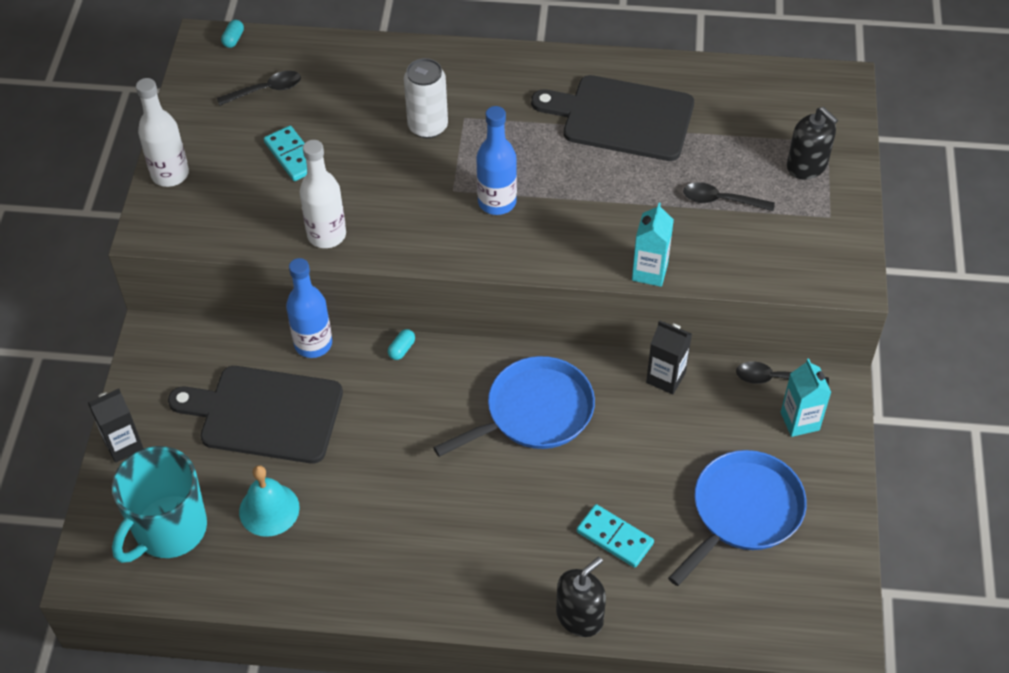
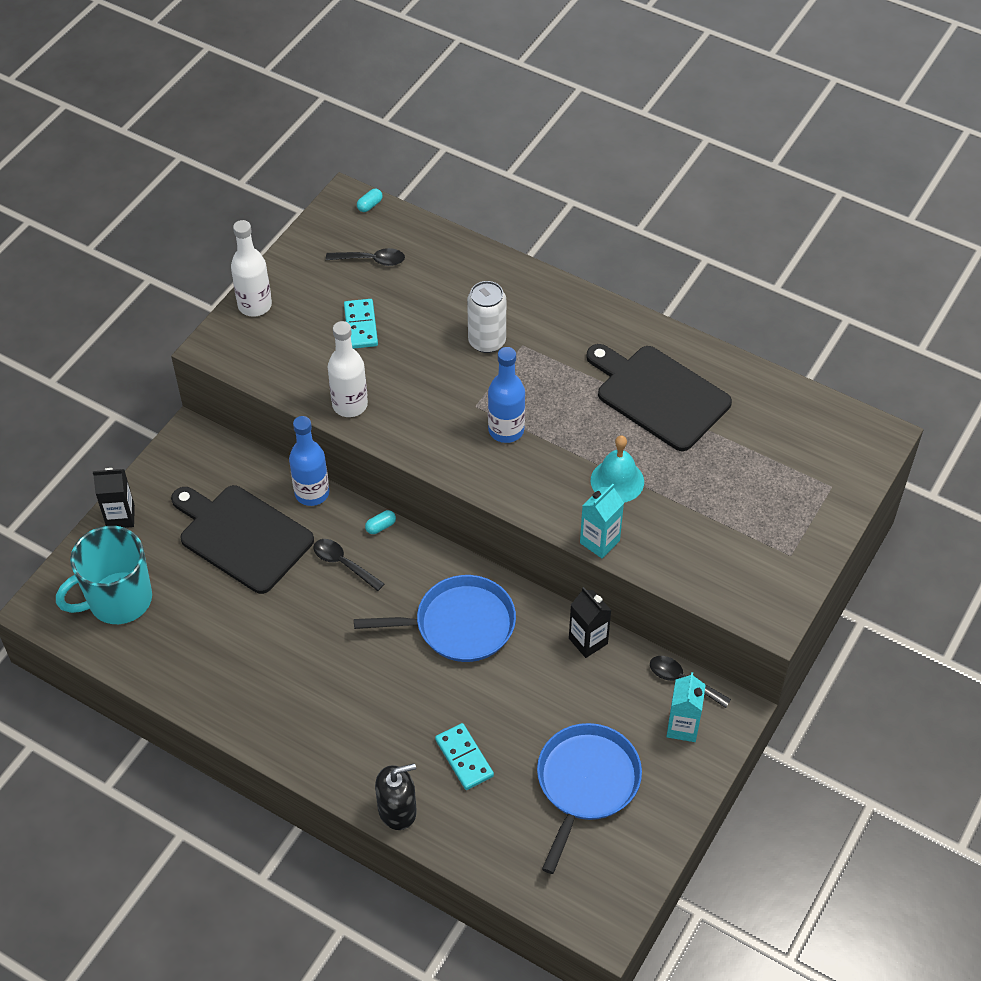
camera: 25 degrees right, 0 degrees up
turquoise bell [239,465,300,537] -> turquoise bell moved to [591,435,644,503]
blue pan [668,450,807,586] -> blue pan turned 45 degrees counterclockwise [537,723,642,874]
black spoon [683,182,775,211] -> black spoon moved to [313,539,384,591]
black soap dispenser [787,107,838,179] -> none

